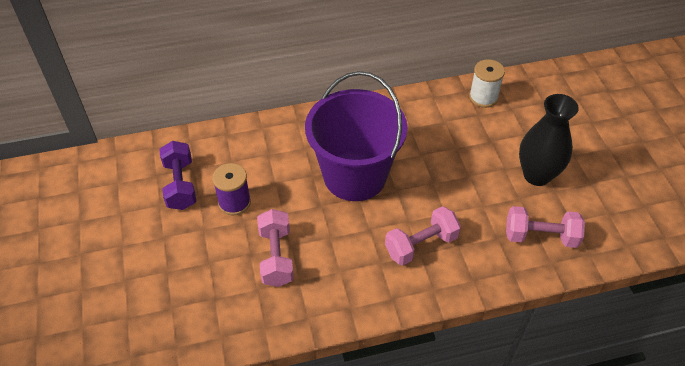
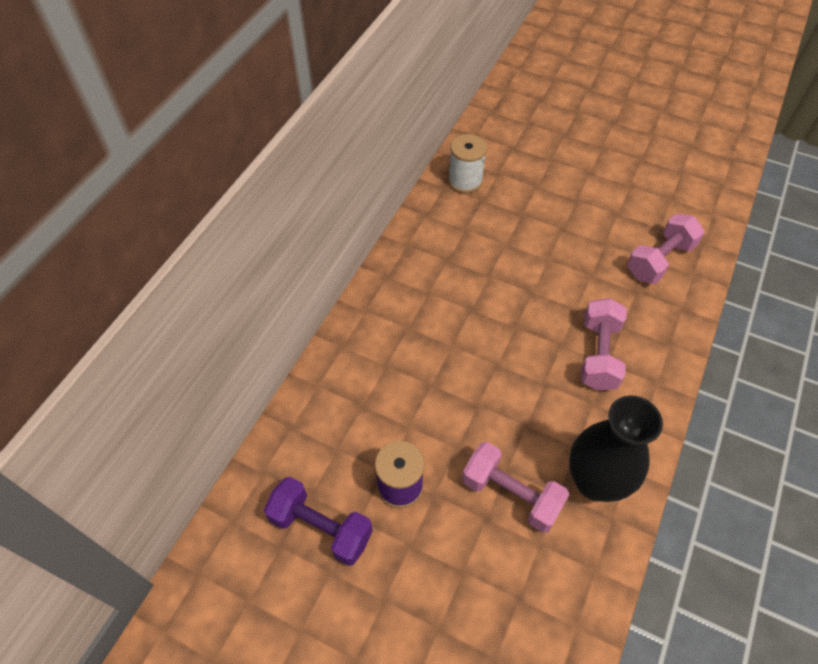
camera: 50 degrees left, 5 degrees up
purple bucket [305,71,408,201] -> none
black vase [519,94,579,186] -> black vase moved to [569,395,663,502]

